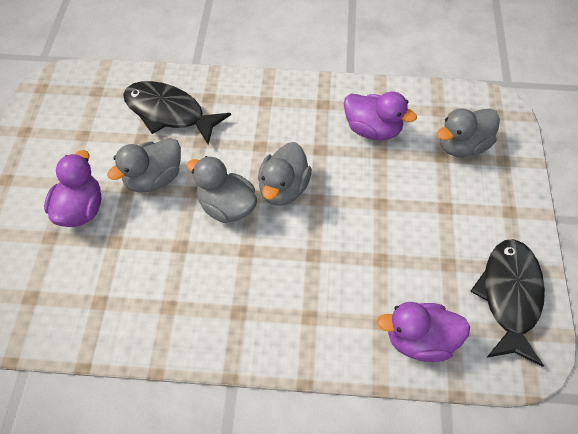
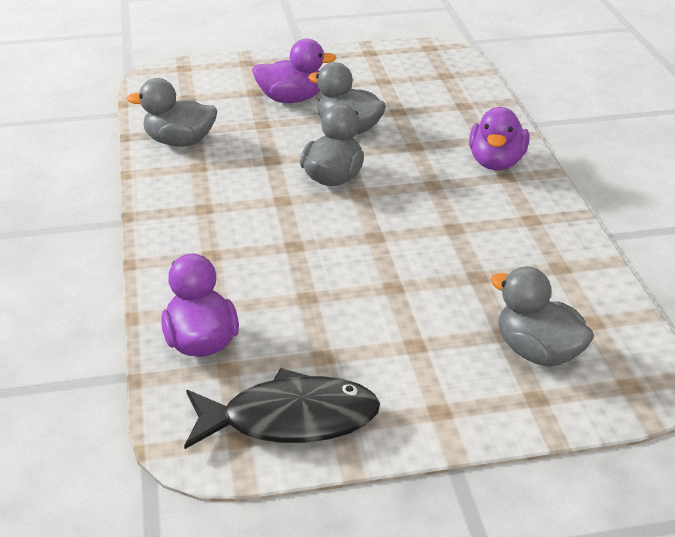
camera: 75 degrees right, 20 degrees down
black fish [123,81,231,145] -> none
grey duck [258,142,312,206] -> grey duck moved to [127,78,217,146]
purple duck [344,92,417,140] -> purple duck moved to [469,107,529,170]

